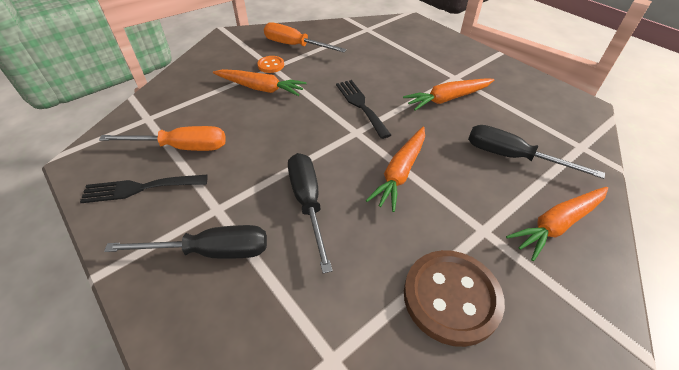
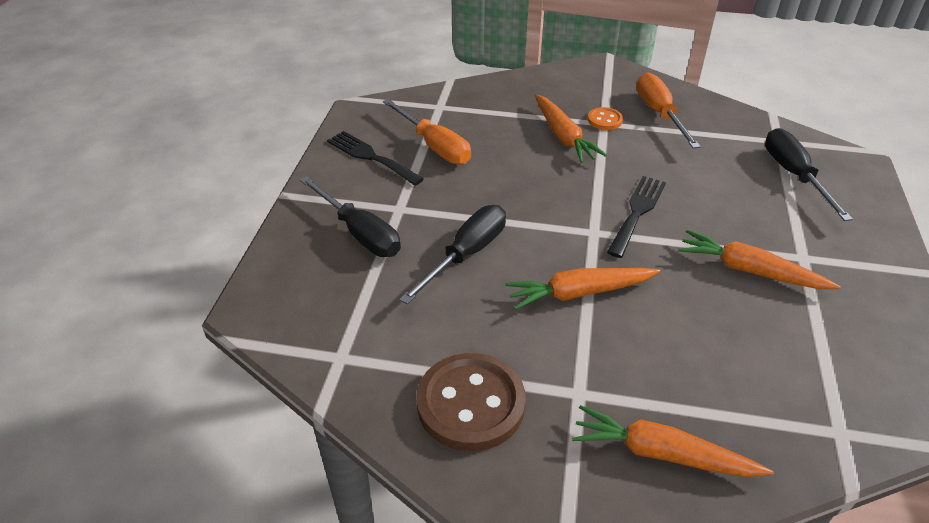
camera: 50 degrees right, 5 degrees down
black screwdriver [468,125,605,179] -> black screwdriver moved to [765,128,853,221]

